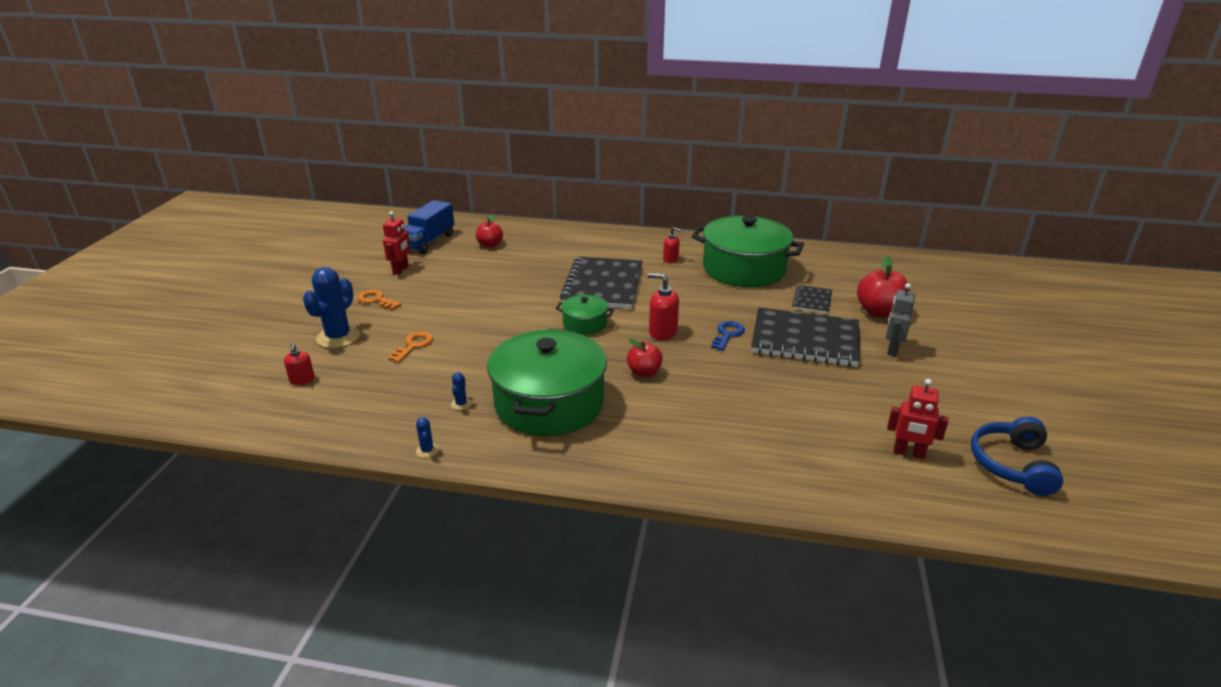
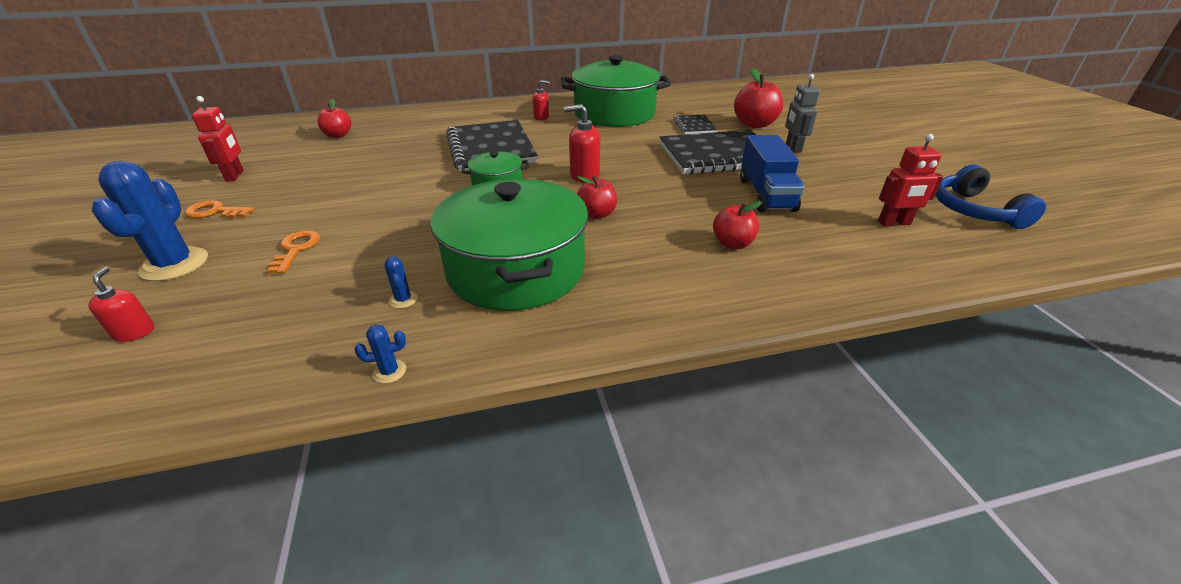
camera: 25 degrees left, 5 degrees up
red soap dispenser [284,343,315,385] -> red soap dispenser turned 150 degrees counterclockwise [88,267,154,342]
blue truck [404,200,454,254] -> blue truck moved to [740,135,805,212]
blue cactus [416,417,439,458] -> blue cactus turned 60 degrees counterclockwise [354,325,406,384]
blue key [711,321,745,351] -> none
none -> red apple [713,201,762,249]

